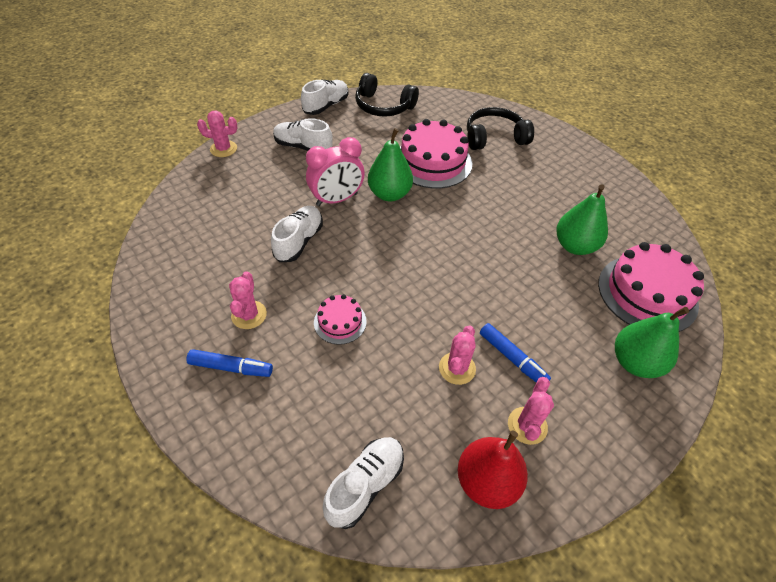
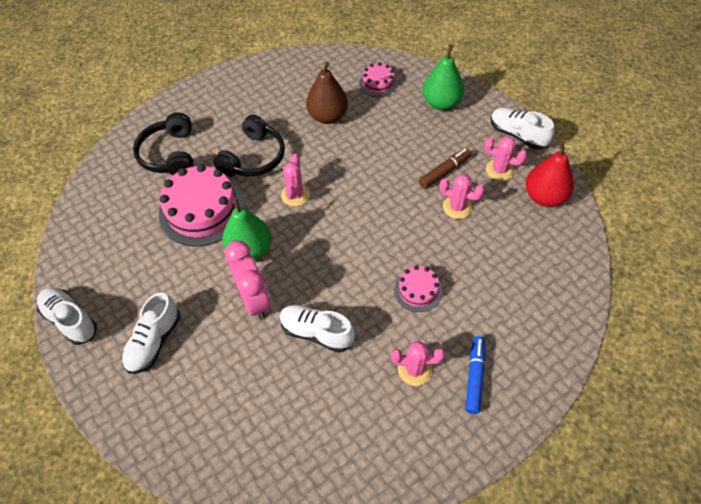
camera: 85 degrees left, 5 degrees up
pink cactus [197,111,238,157] -> pink cactus moved to [281,154,310,206]
white shoe [323,437,404,529] -> white shoe moved to [491,108,554,149]
black headphones [355,73,419,117] -> black headphones moved to [213,115,285,177]
blue marker [480,323,551,382] -> brown marker [419,148,471,189]
green pear [556,184,608,255] -> brown pear [306,62,348,124]
pink cake [598,242,704,332] -> pink cake [359,62,397,97], size x0.51

